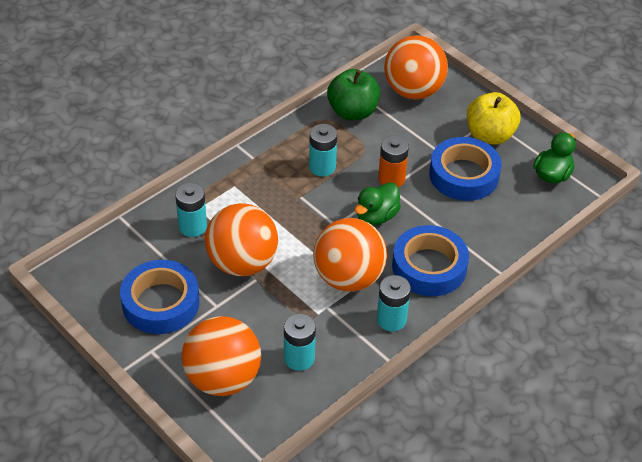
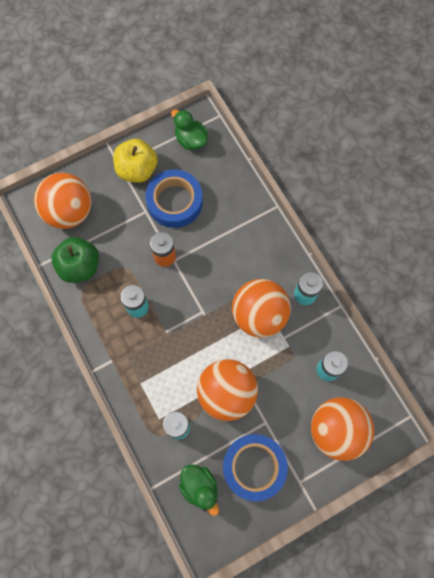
camera: 75 degrees left, 25 degrees up
green duck [355,182,401,226] -> green duck moved to [179,464,219,516]
blue tape [392,225,469,296] -> none

